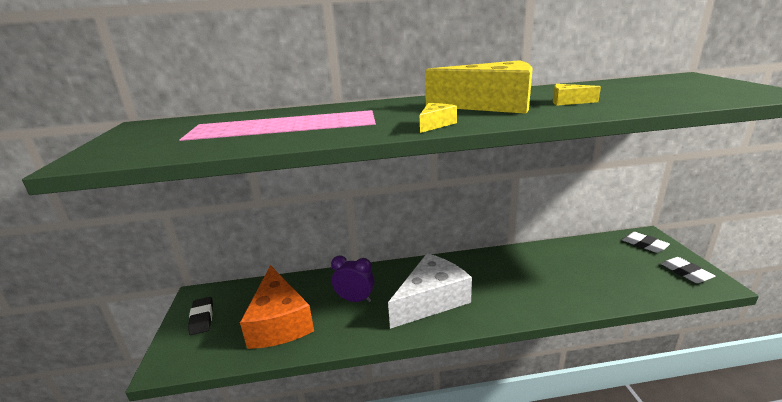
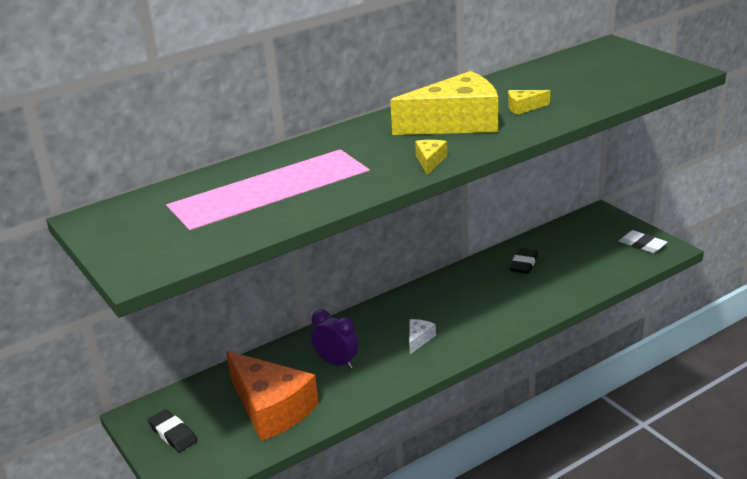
camera: 25 degrees left, 5 degrees up
purple clock [331,256,375,302] -> purple clock turned 45 degrees clockwise [311,309,358,369]
white cheese [388,253,472,329] -> white cheese [409,319,436,354], size x0.41
white eraser [622,232,670,253] -> none
none -> black eraser [510,248,538,274]

